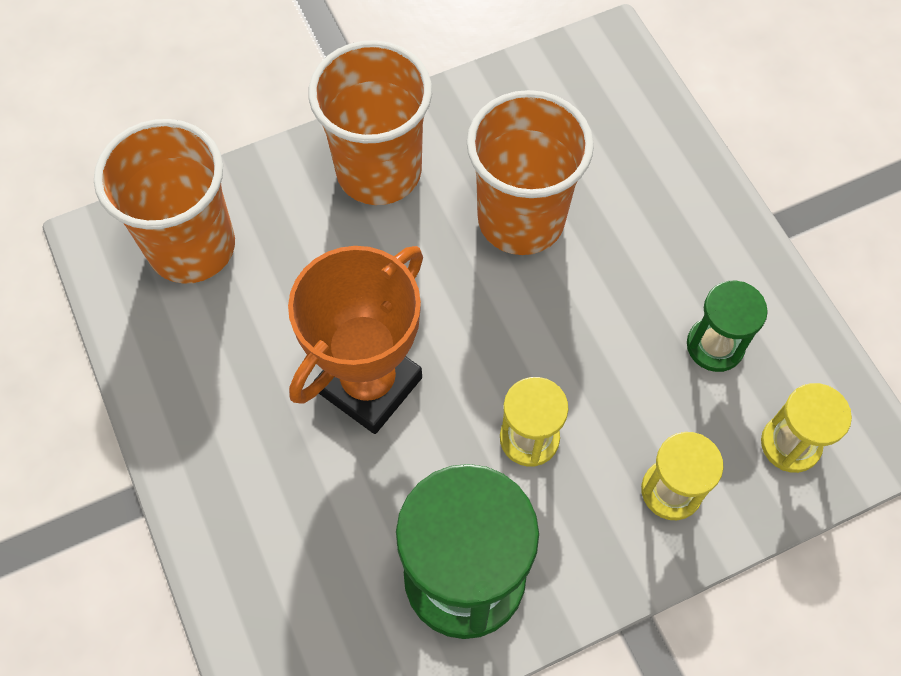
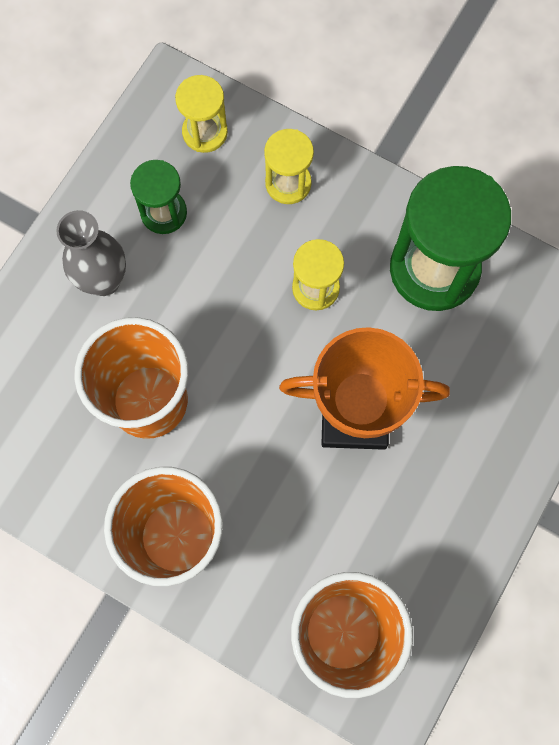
camera: 125 degrees left, 10 degrees up
none -> grey vase [56,210,126,296]

